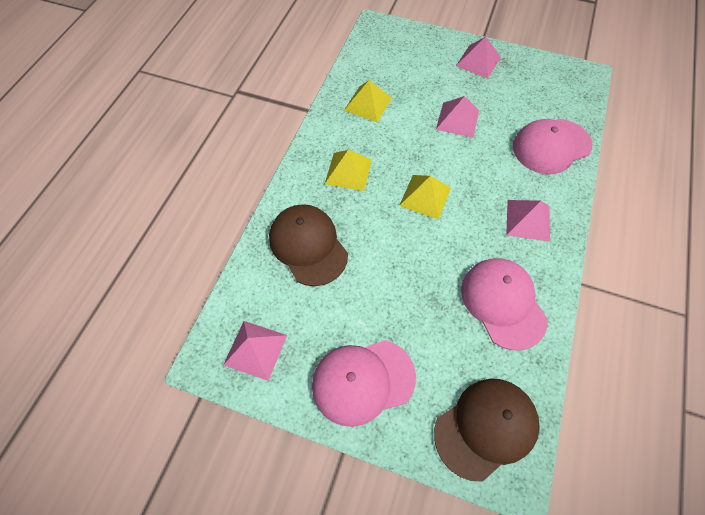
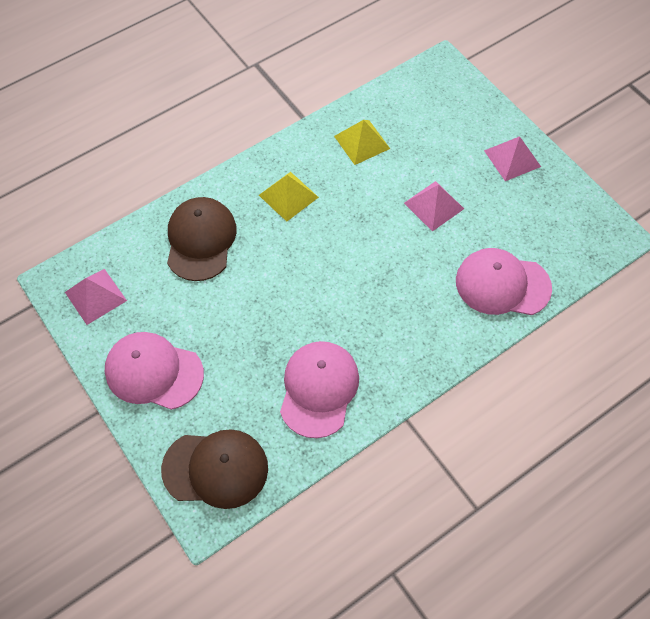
camera: 35 degrees right, 0 degrees up
yellow pyramid [399,175,451,220] -> none
pink pyramid [506,200,550,242] -> none

